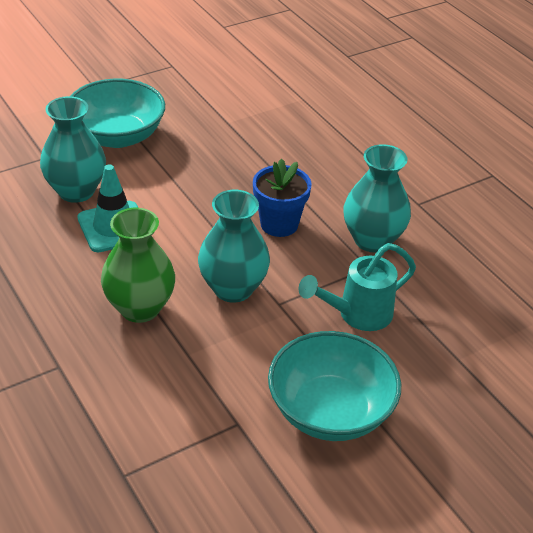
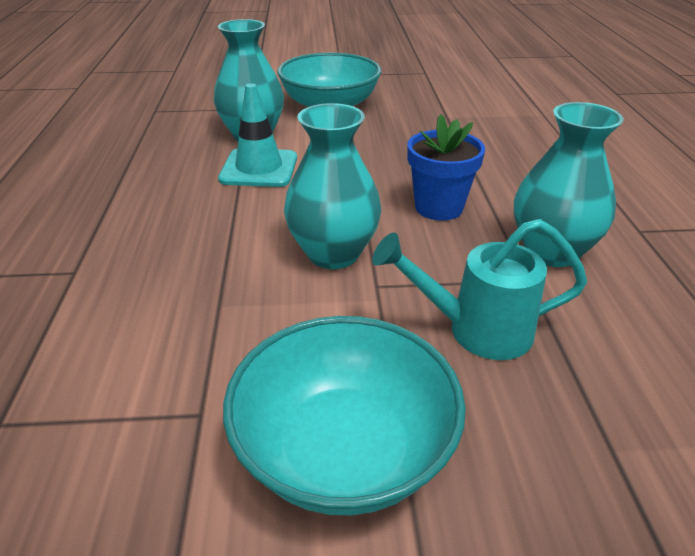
camera: 30 degrees right, 5 degrees down
green vase [101,208,175,323] -> none

